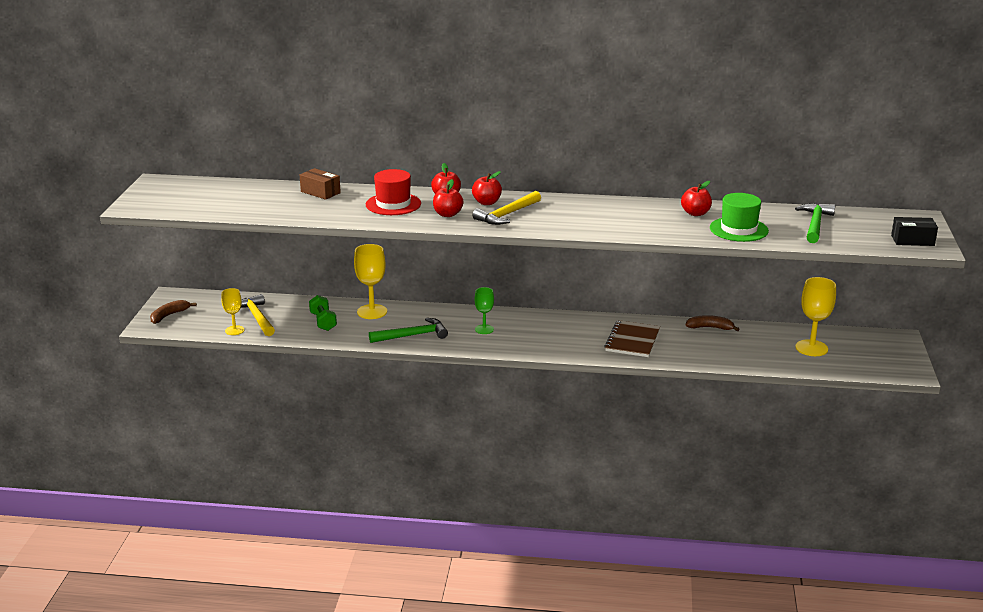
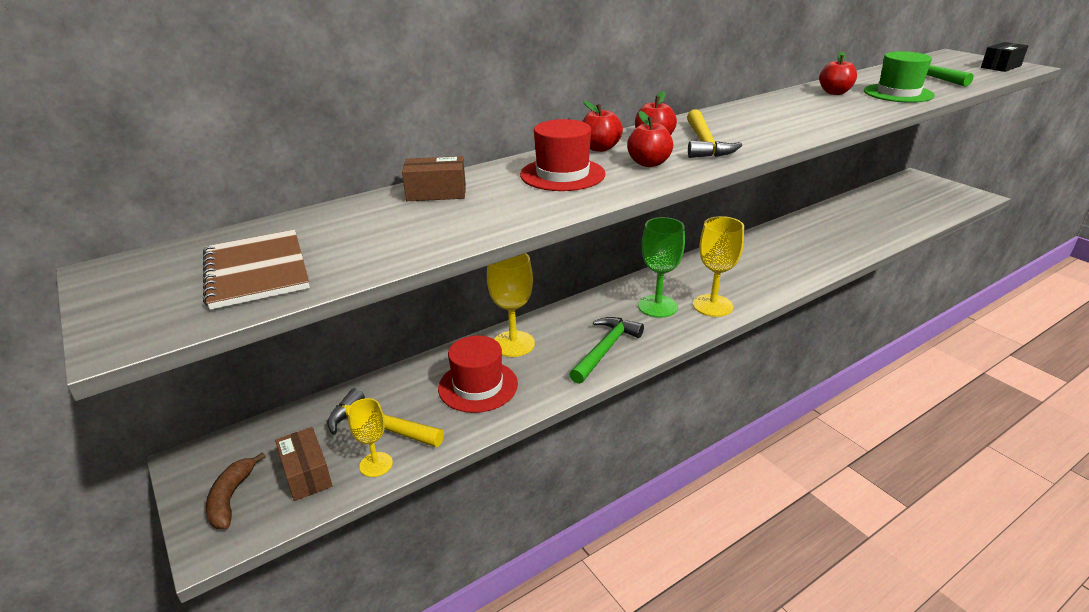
camera: 40 degrees left, 5 degrees up
green dumbbell [309,295,337,331] -> red hat [438,336,518,413]
green goblet [475,287,494,334] -> green goblet [638,217,685,318], size x1.63
brown notebook [604,320,660,357] -> brown notebook moved to [203,230,310,310]
brown banana [685,315,740,331] -> none
yellow goblet [795,277,836,356] -> yellow goblet moved to [693,216,744,317]
none -> brown box [275,427,333,501]

